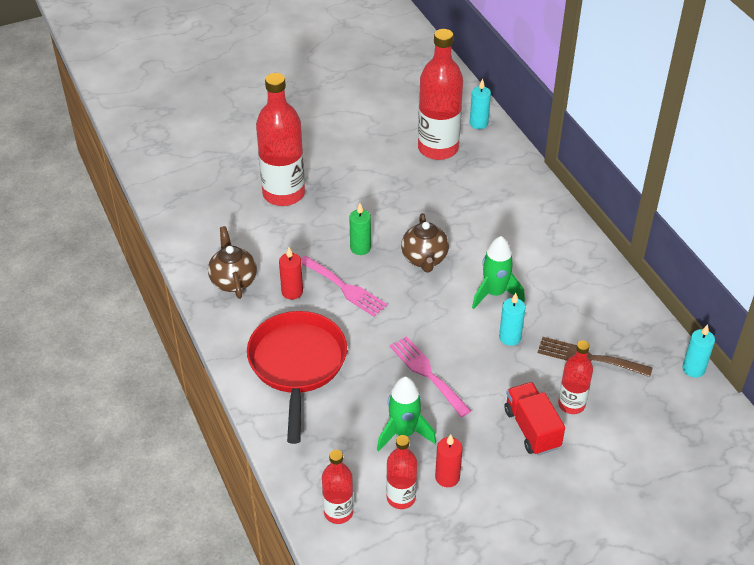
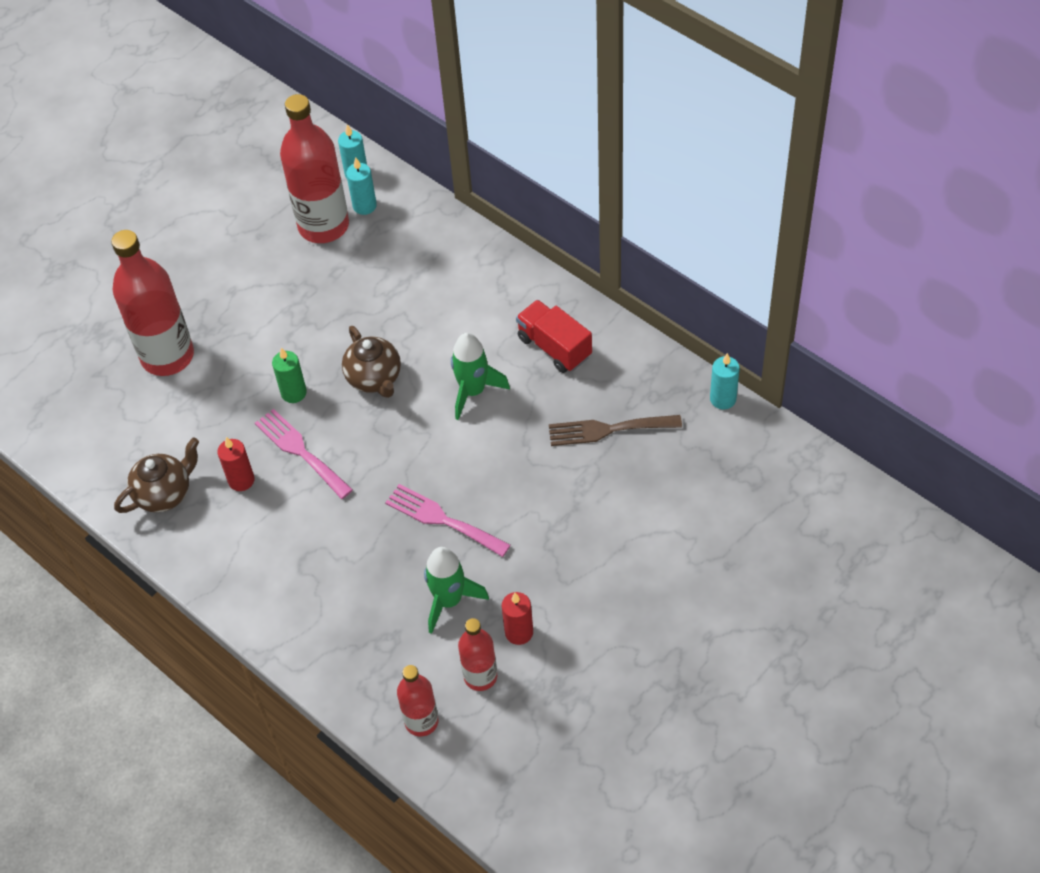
camera: 20 degrees left, 10 degrees up
brown teapot [208,226,257,299] -> brown teapot turned 90 degrees clockwise [114,438,199,513]
red pan [247,311,347,444] -> none
pink fork [301,255,387,317] -> pink fork turned 150 degrees counterclockwise [255,409,353,499]
turquoise candle [499,293,525,346] -> turquoise candle moved to [346,157,377,215]
red truck [504,382,565,455] -> red truck moved to [516,300,592,373]
red bottle [558,341,593,414] -> none

